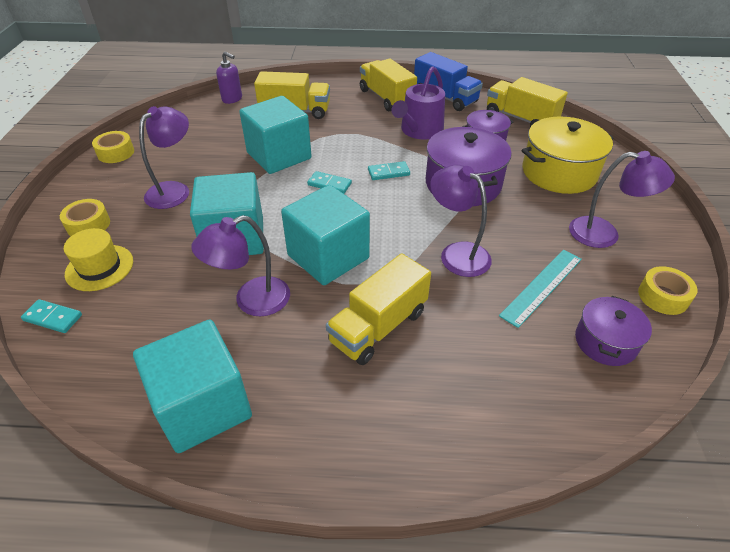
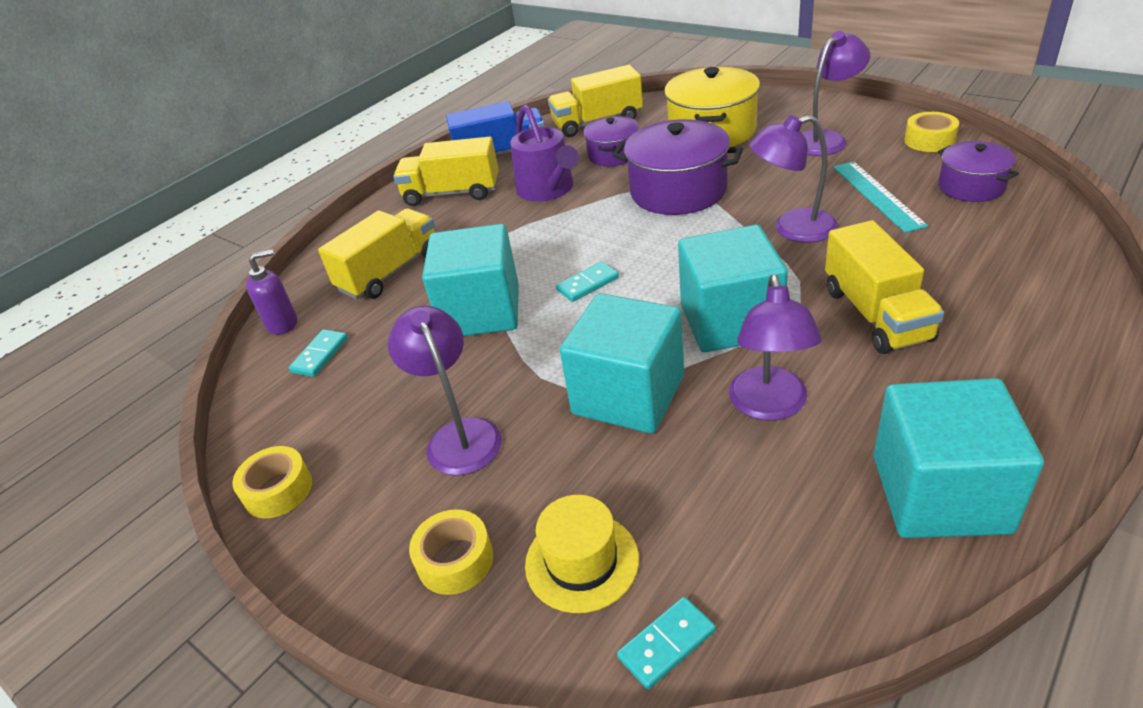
camera: 50 degrees left, 5 degrees down
turquoise domino [368,161,410,180] -> turquoise domino moved to [289,329,348,377]

